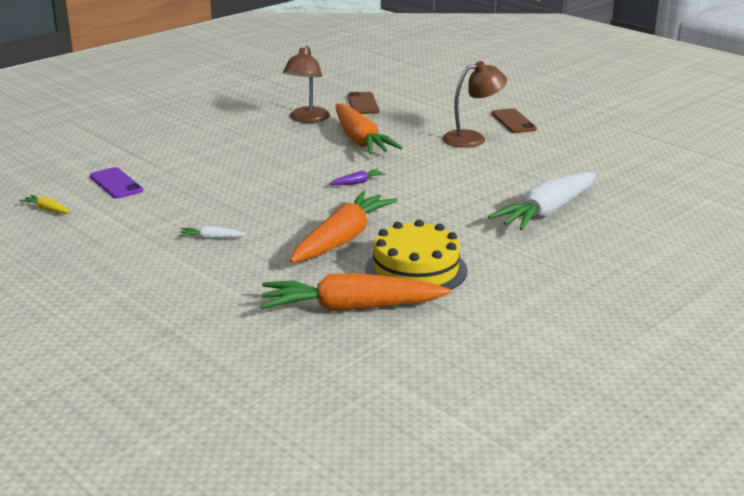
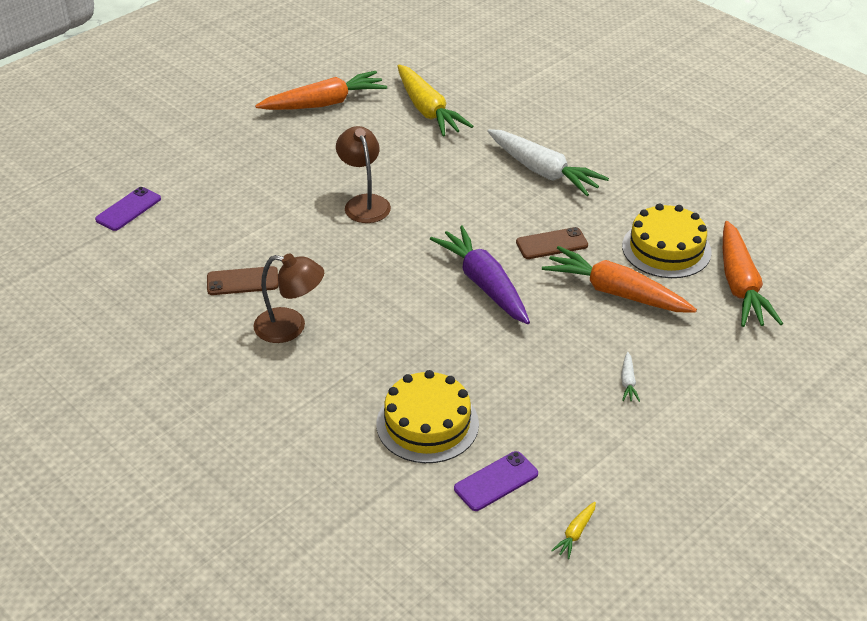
camera: 90 degrees left, 15 degrees up
purple carrot [329,169,386,185] -> purple carrot [430,225,530,324], size x2.49
orange carrot [336,103,403,155] -> orange carrot moved to [255,71,387,110]
brown phone [491,108,537,133] -> brown phone moved to [516,227,588,259]
none -> purple phone [95,187,161,231]
none -> yellow cake [376,370,479,463]
none -> yellow carrot [398,65,473,137]

